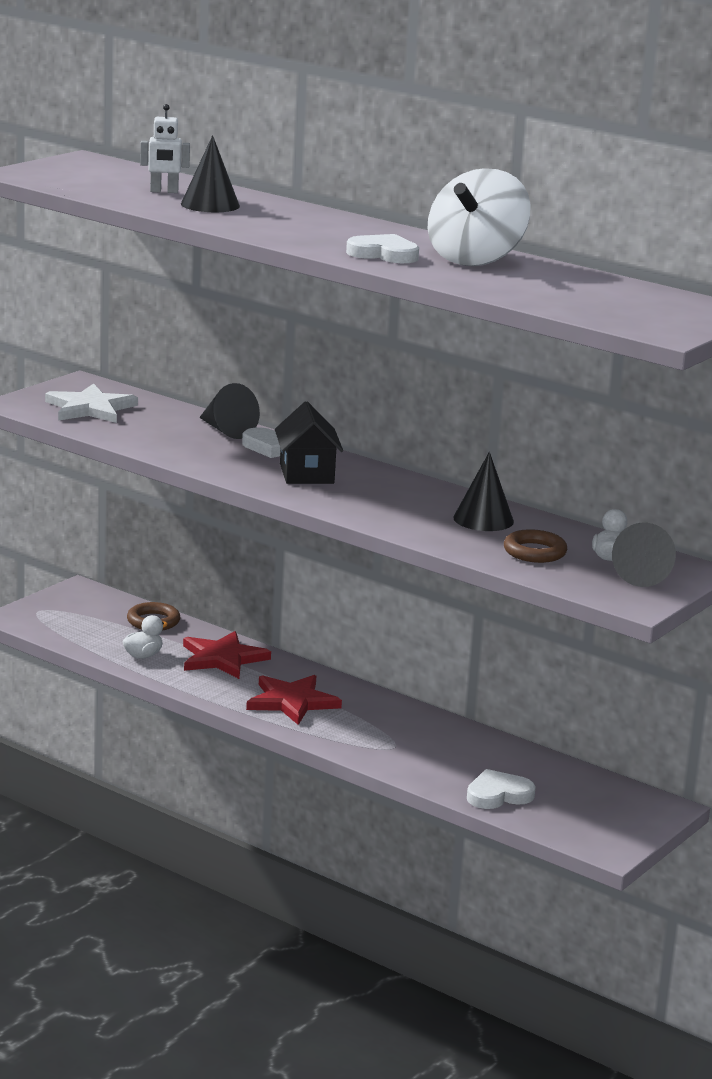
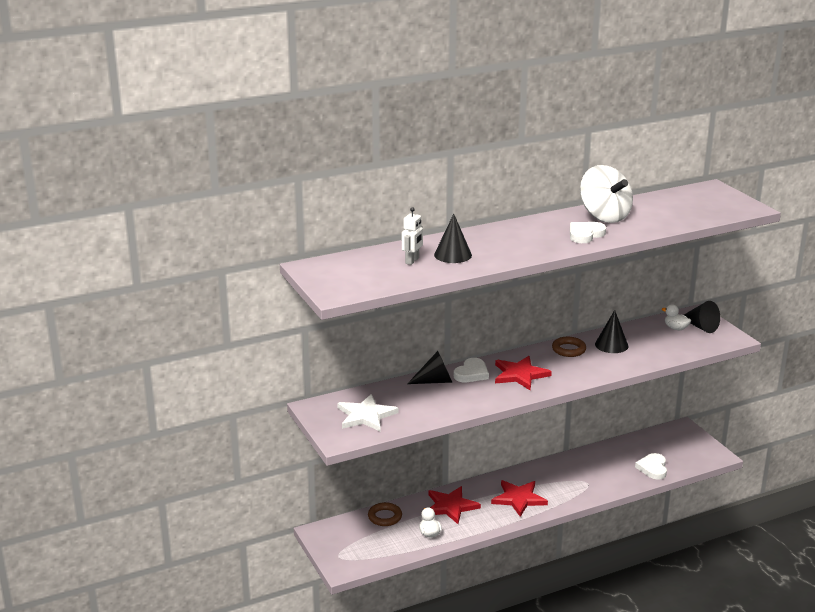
camera: 60 degrees left, 5 degrees up
black house [275,401,343,484] -> red star [495,356,552,390]
brown ring [504,529,567,563] -> brown ring moved to [552,337,586,357]

